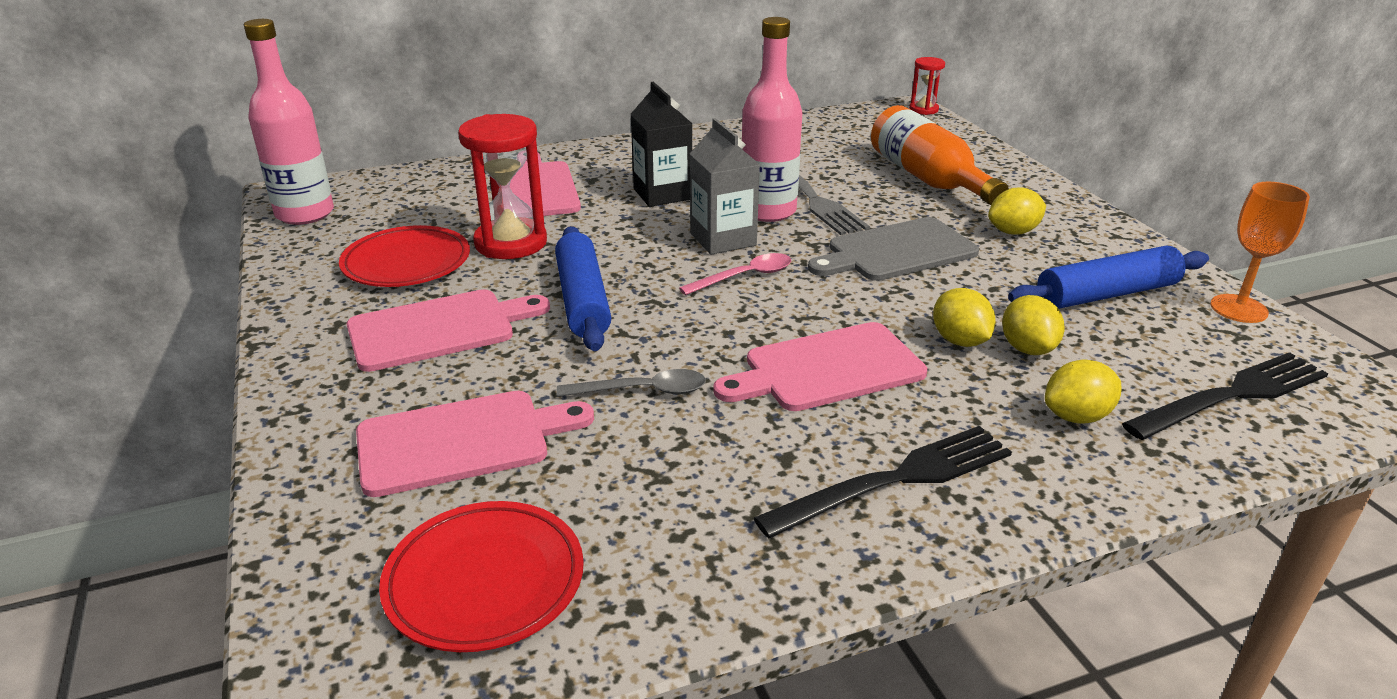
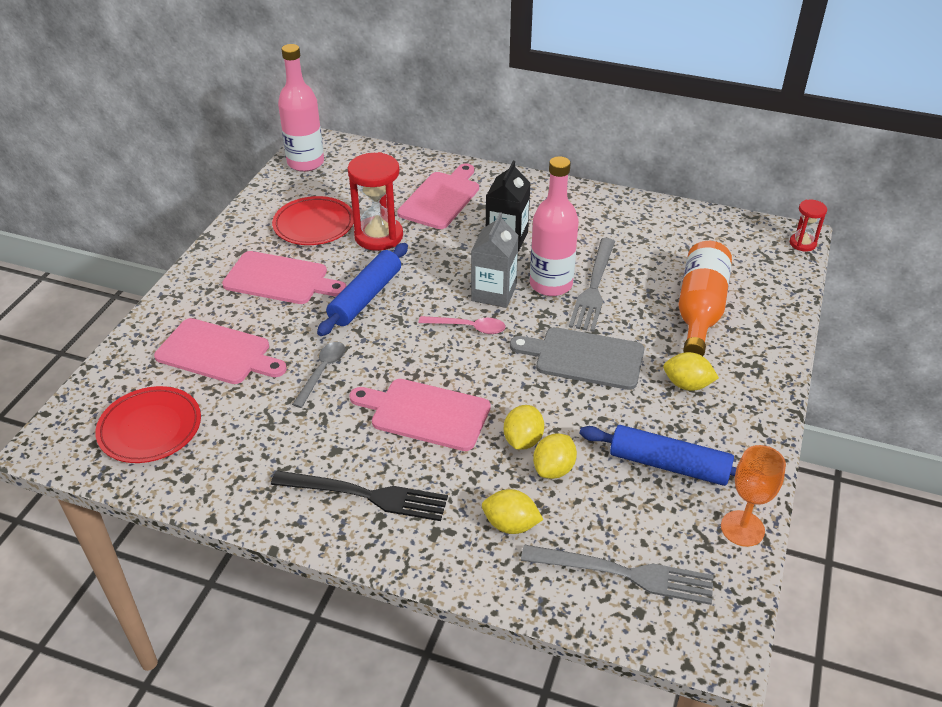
camera: 40 degrees right, 10 degrees up
grey spoon [556,369,706,397] -> grey spoon turned 105 degrees counterclockwise [292,342,345,408]
black fork [1122,352,1328,440] -> grey fork [521,544,714,605]

